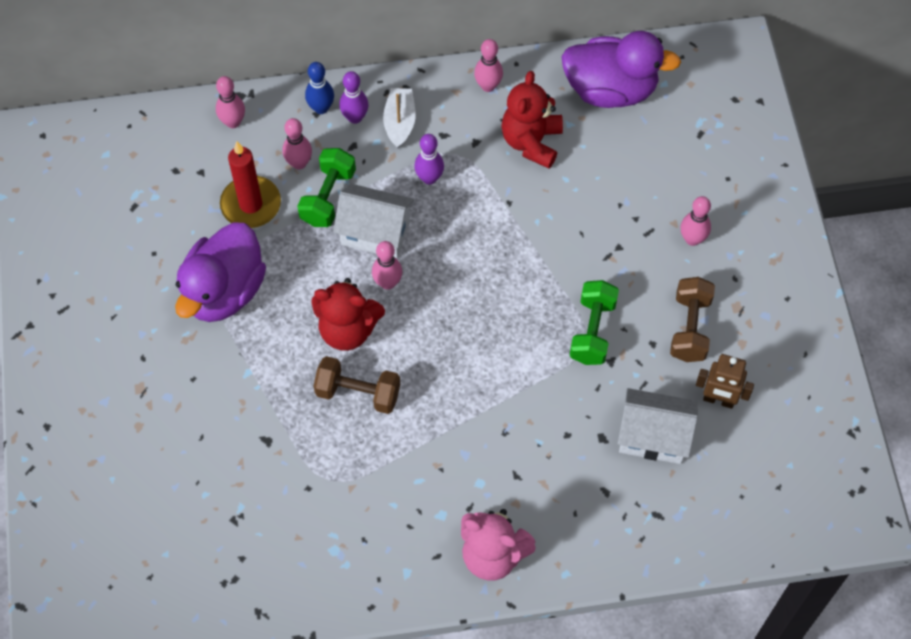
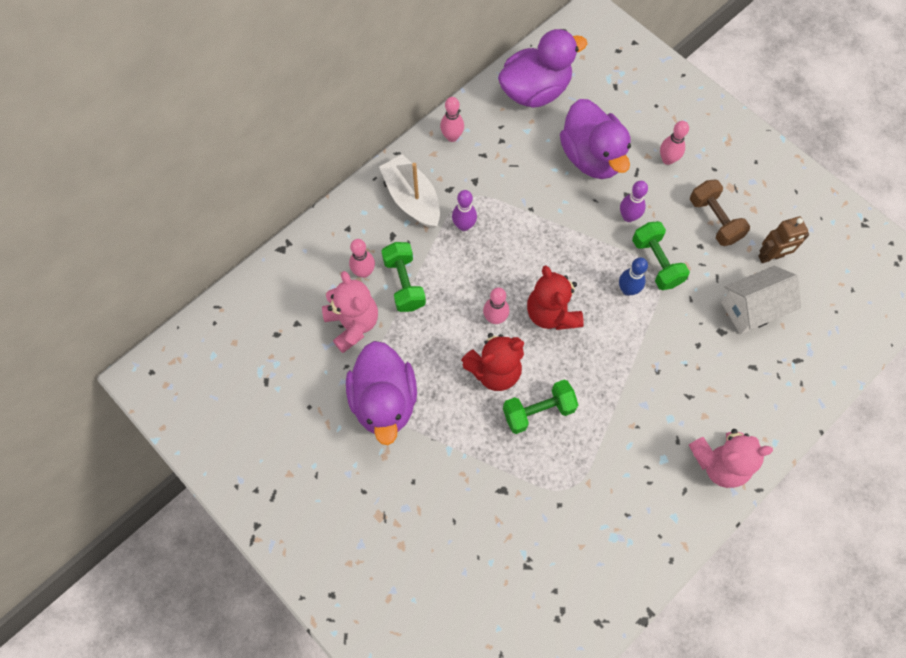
camera: 35 degrees left, 5 degrees up
pink bowling pin [216,76,245,128] -> none
red candle [220,141,281,228] -> pink teddy bear [322,271,378,353]
blue bowling pin [305,62,334,114] -> blue bowling pin moved to [619,257,648,296]
brown dumbbell [314,356,400,414] -> green dumbbell [503,379,578,434]
white house [333,184,414,259] -> none
purple bowling pin [339,71,369,124] -> purple bowling pin moved to [620,181,648,222]
white boat [383,88,416,149] -> white boat [379,154,440,228], size x1.51
red teddy bear [502,71,563,168] -> red teddy bear moved to [527,265,584,330]
none -> purple duck [560,99,631,179]

